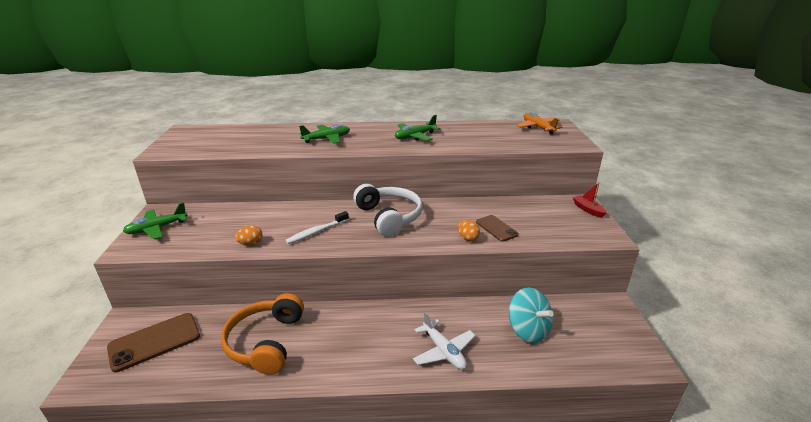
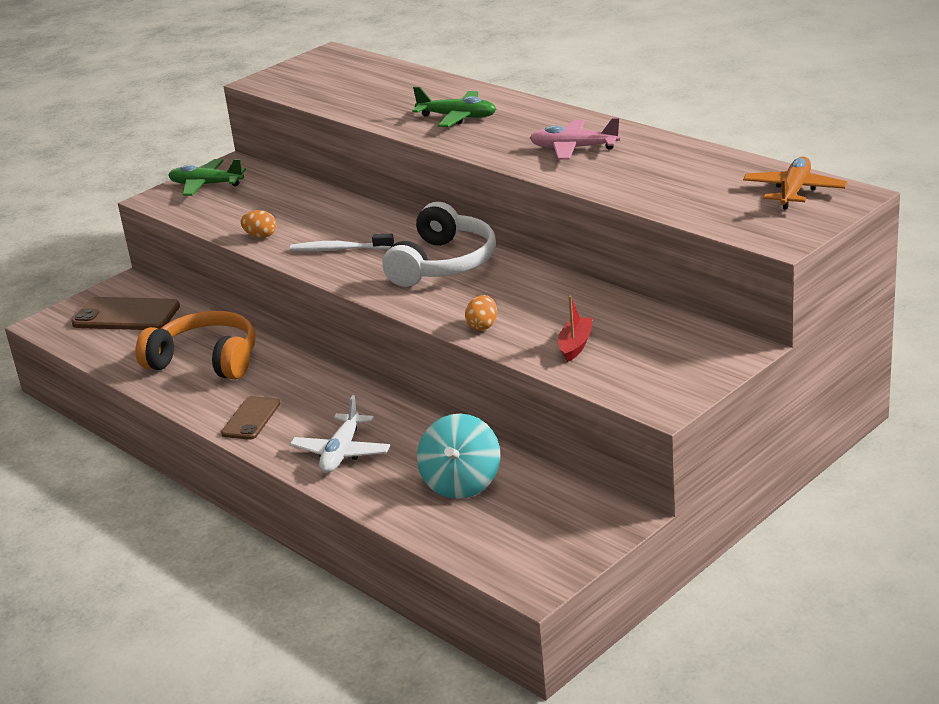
camera: 50 degrees right, 0 degrees up
orange headphones [221,293,304,375] -> orange headphones turned 60 degrees clockwise [136,311,256,380]
green plane [395,115,441,141] -> pink plane [530,118,621,160]
brown phone [476,215,519,242] -> brown phone moved to [221,396,280,440]
red boat [572,183,607,218] -> red boat moved to [558,296,593,362]

